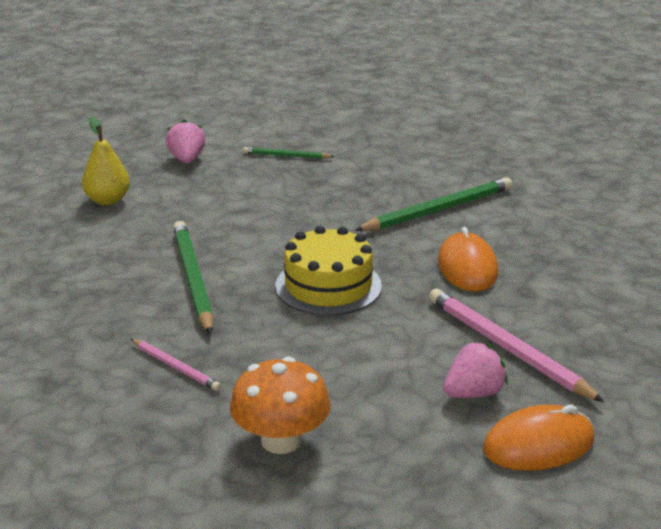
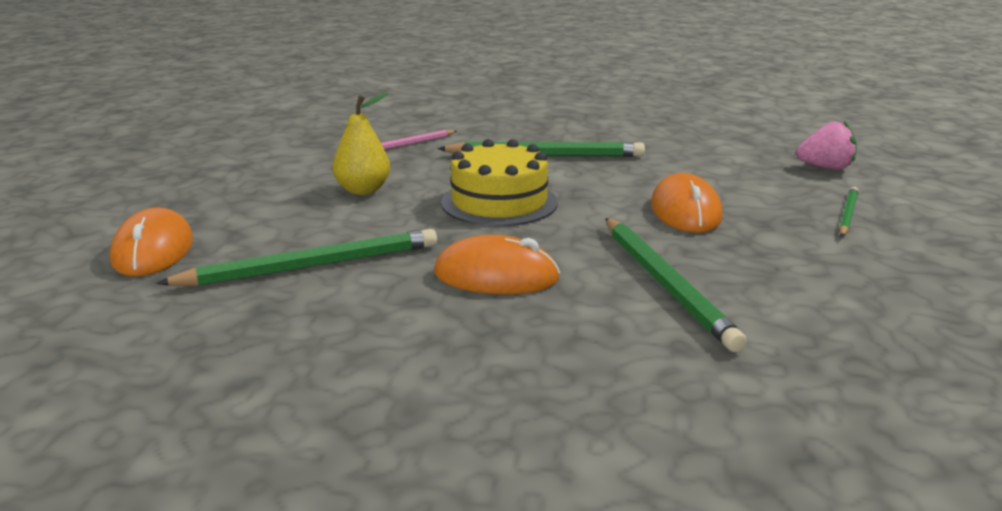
camera: 105 degrees right, 5 degrees down
yellow pear [82,117,130,205] -> yellow pear moved to [332,93,390,195]
orange mushroom [230,357,330,454] -> none
pink pencil [429,289,604,402] -> green pencil [156,229,437,286]
pink strawberry [443,341,508,398] -> none
none -> orange mouse [651,173,723,233]

